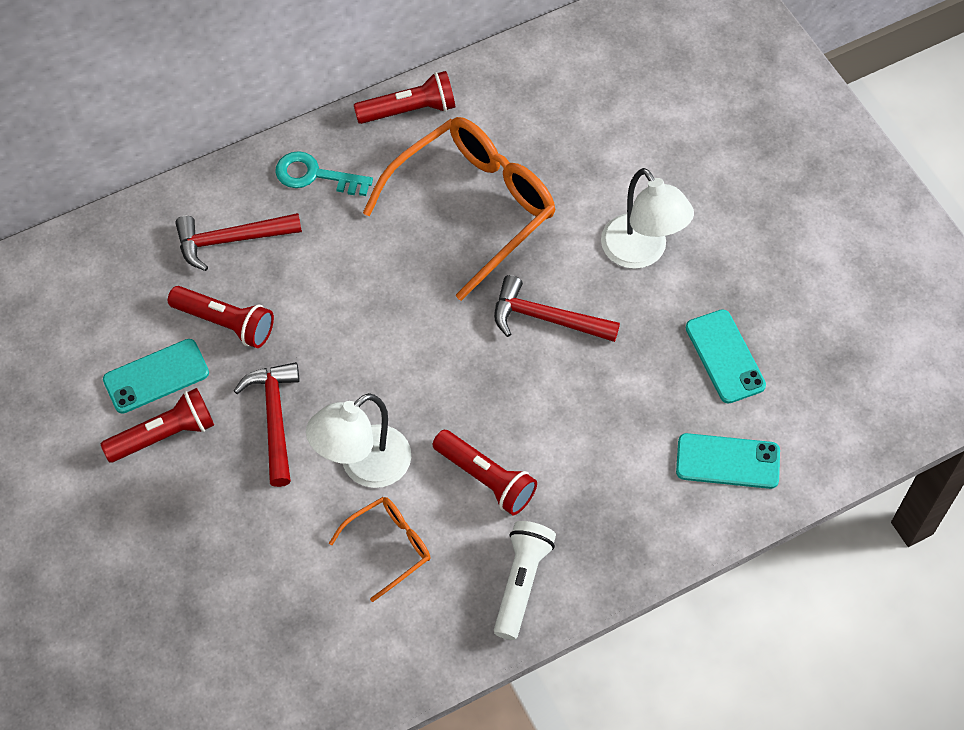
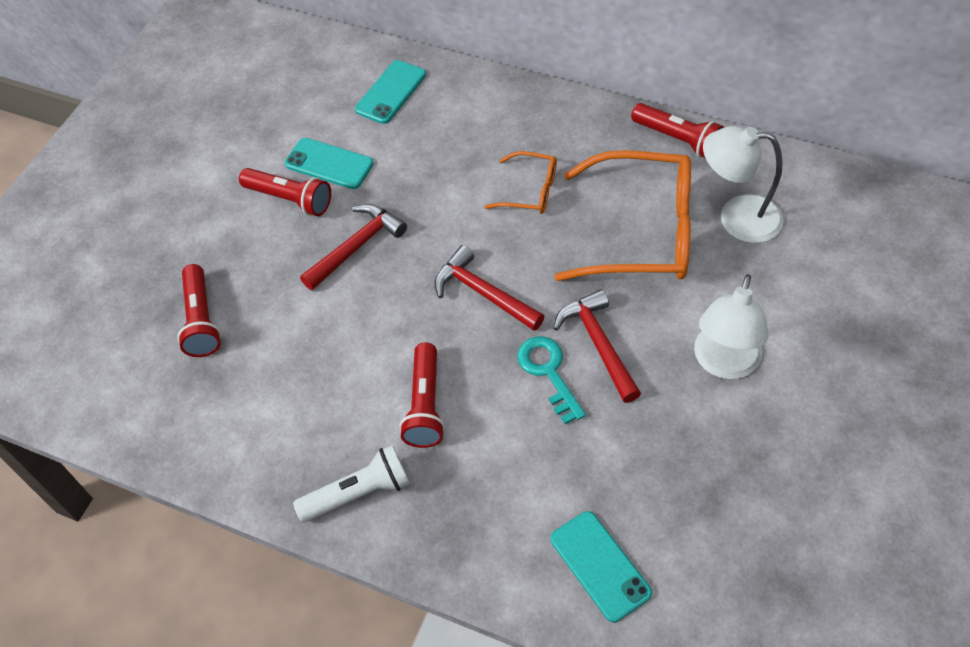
camera: 55 degrees right, 5 degrees down
red flashlight [168,286,274,348] -> red flashlight moved to [177,264,221,357]
red hammer [175,213,302,271] -> red hammer moved to [434,245,545,331]
turquoise key [275,151,373,196] -> turquoise key moved to [517,337,586,424]
white lamp [306,393,411,488] -> white lamp moved to [703,126,784,243]
orange glasses [329,497,431,602] -> orange glasses moved to [484,151,557,214]
turquoise phone [686,309,766,404] -> turquoise phone moved to [355,60,426,124]

